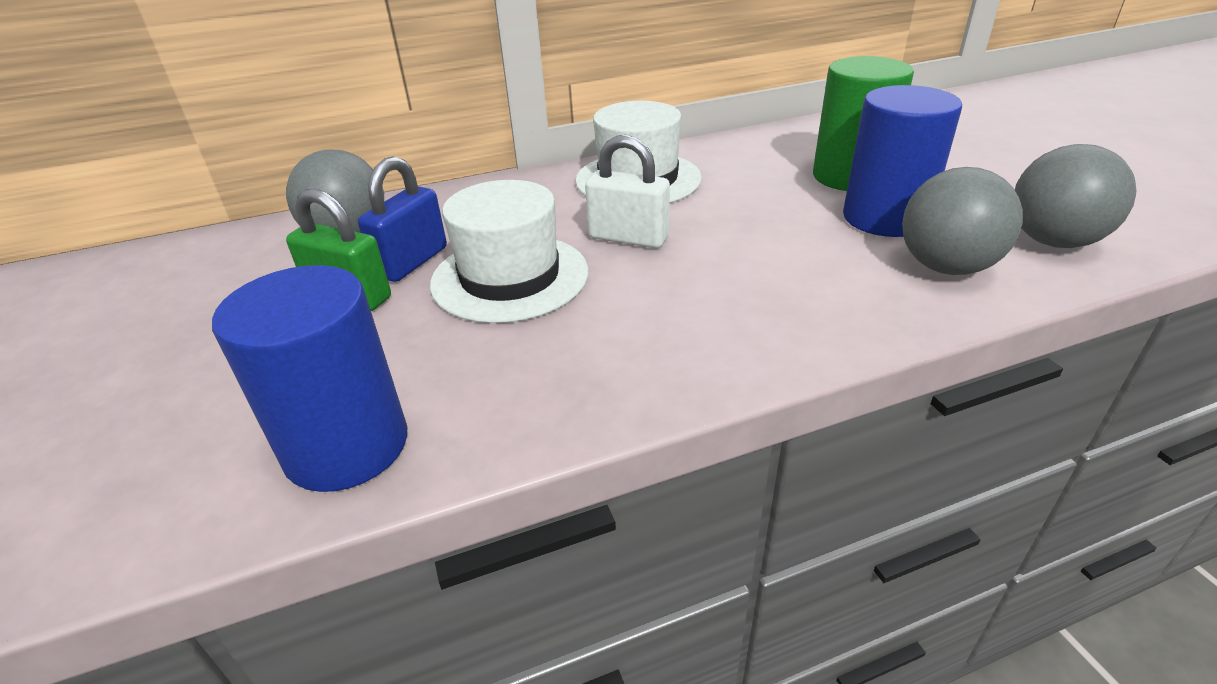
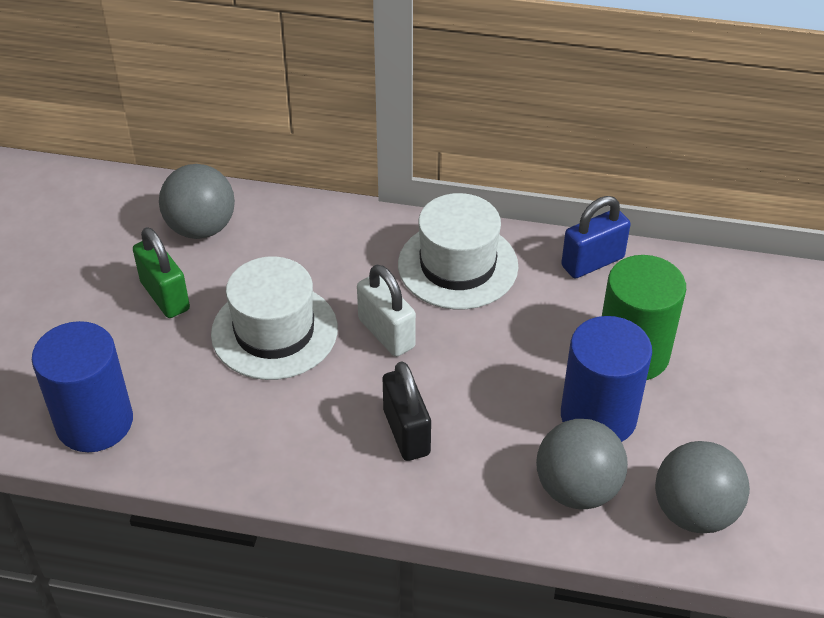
camera: 30 degrees right, 10 degrees up
blue padlock [358,157,447,282] -> blue padlock moved to [561,196,631,278]
none -> black padlock [383,361,431,461]

